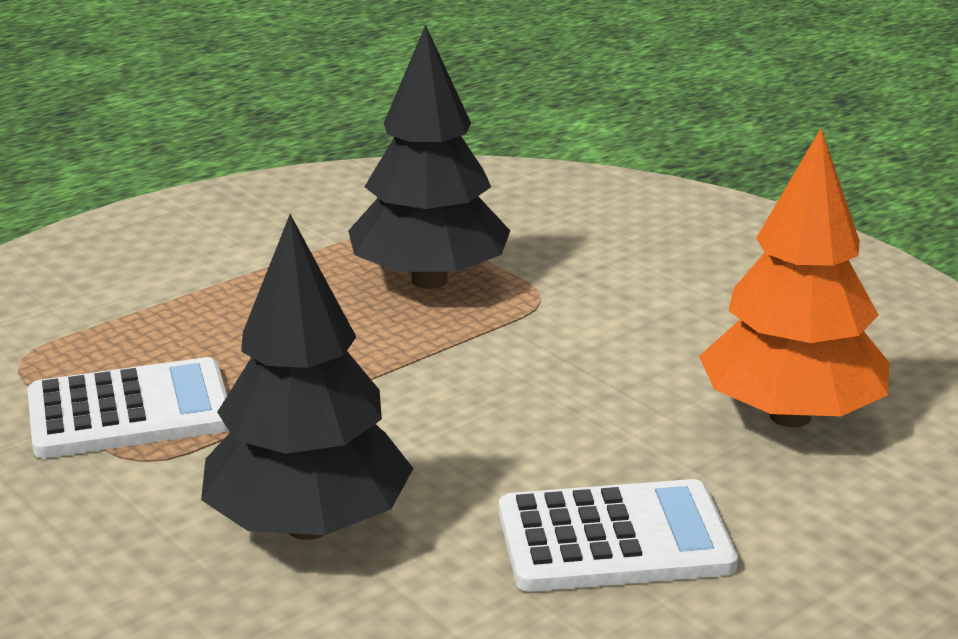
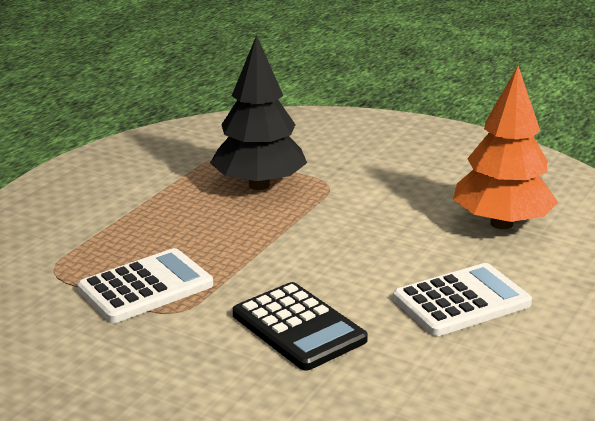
camera: 20 degrees left, 0 degrees up
black tree [201,214,413,540] -> black calculator [233,282,368,371]

